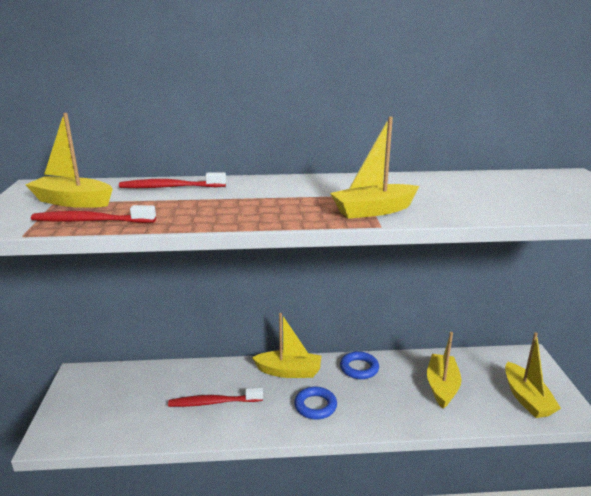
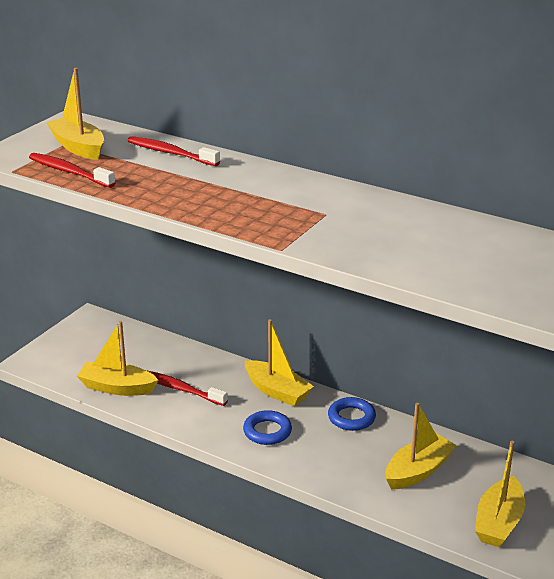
camera: 35 degrees right, 5 degrees up
yellow boat [330,117,419,219] -> yellow boat moved to [77,321,158,396]

